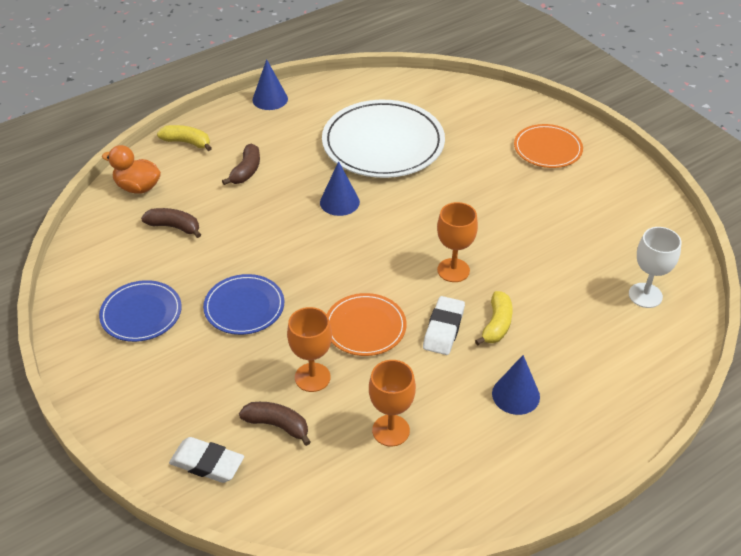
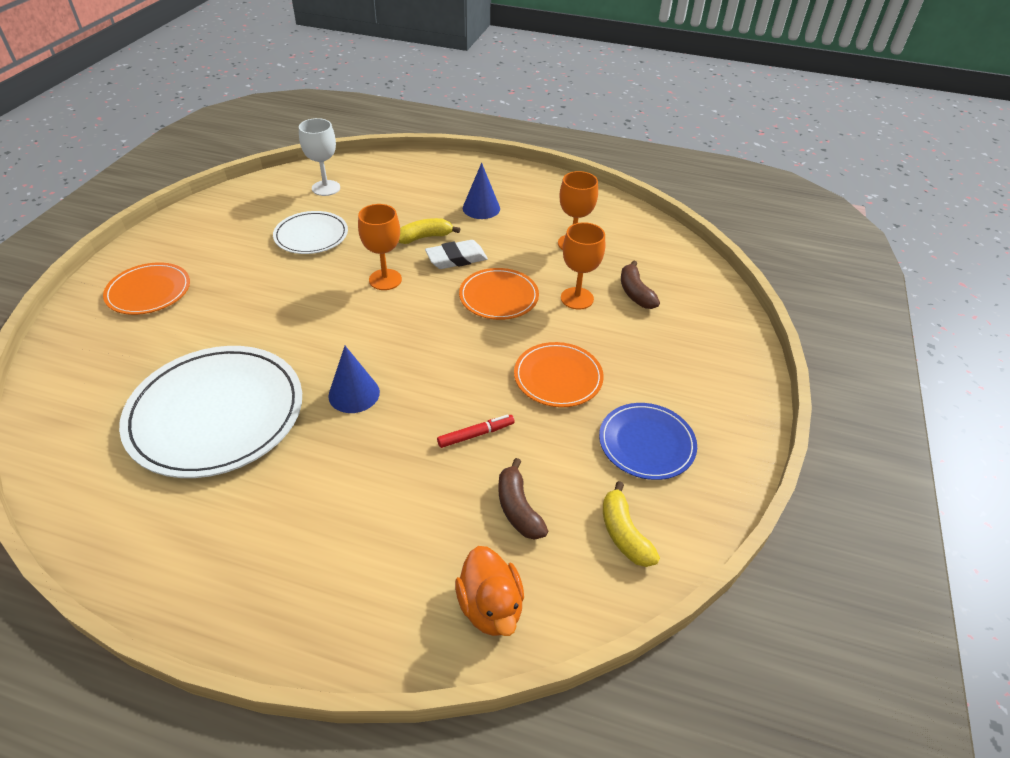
camera: 130 degrees left, 0 degrees up
yellow banana [157,125,212,151] -> yellow banana moved to [603,481,660,567]
white eraser [169,437,244,483] -> none
blue plate [203,274,284,335] -> orange plate [514,342,604,407]
brown banana [222,144,260,185] -> none
blue cone [252,59,288,110] -> none
none -> white plate [273,211,348,254]
none -> red marker [437,414,515,448]

